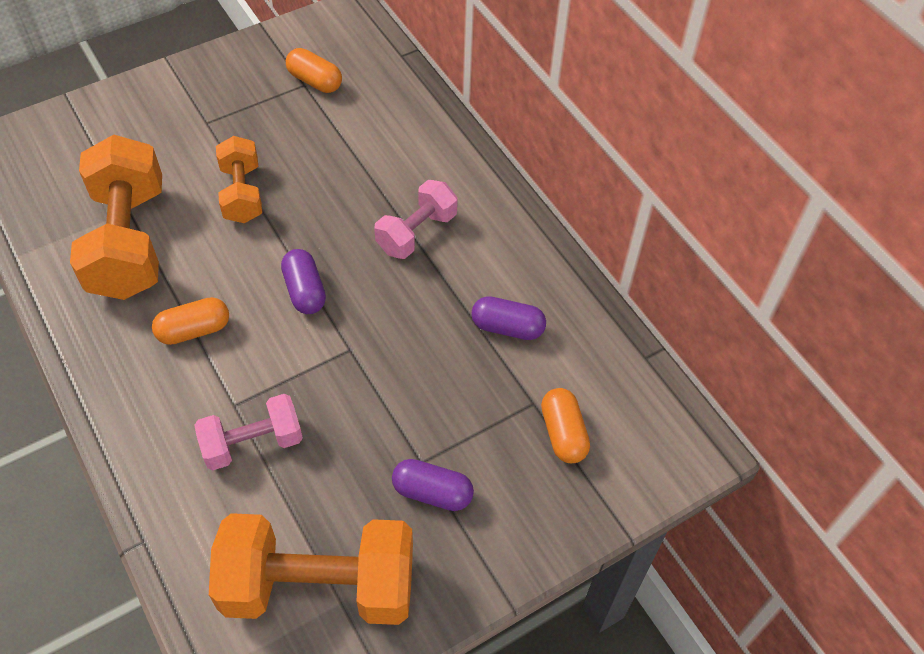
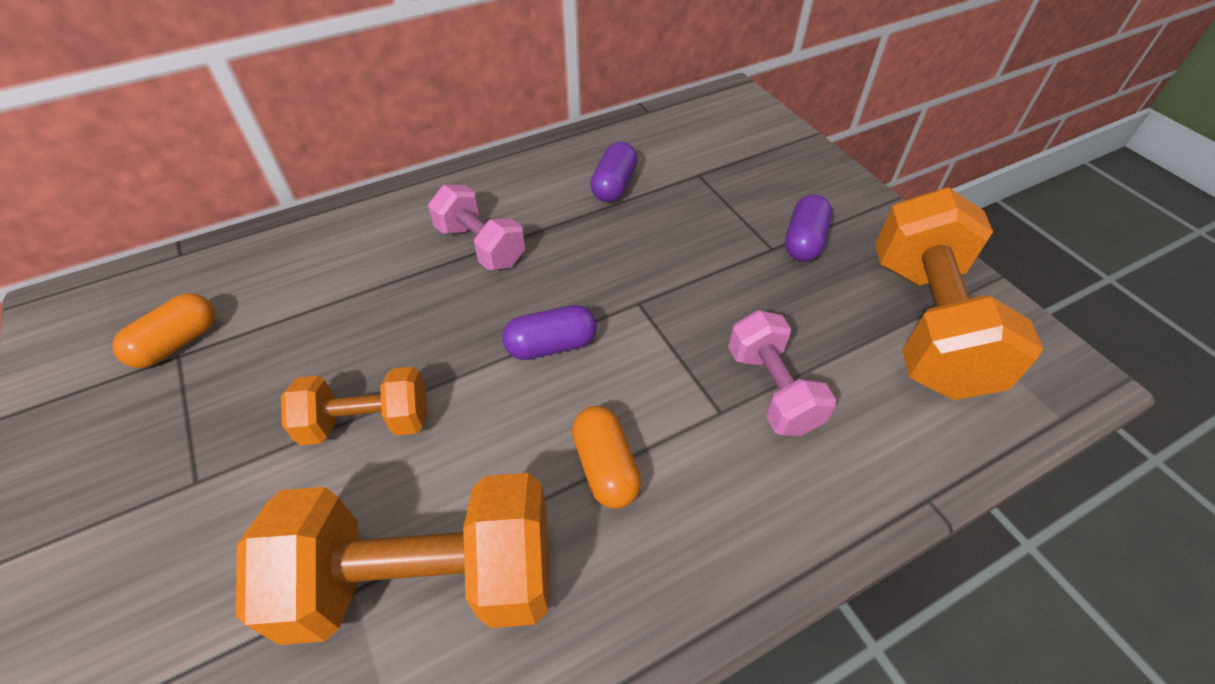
camera: 85 degrees left, 5 degrees down
orange capsule [541,388,590,463] -> none

